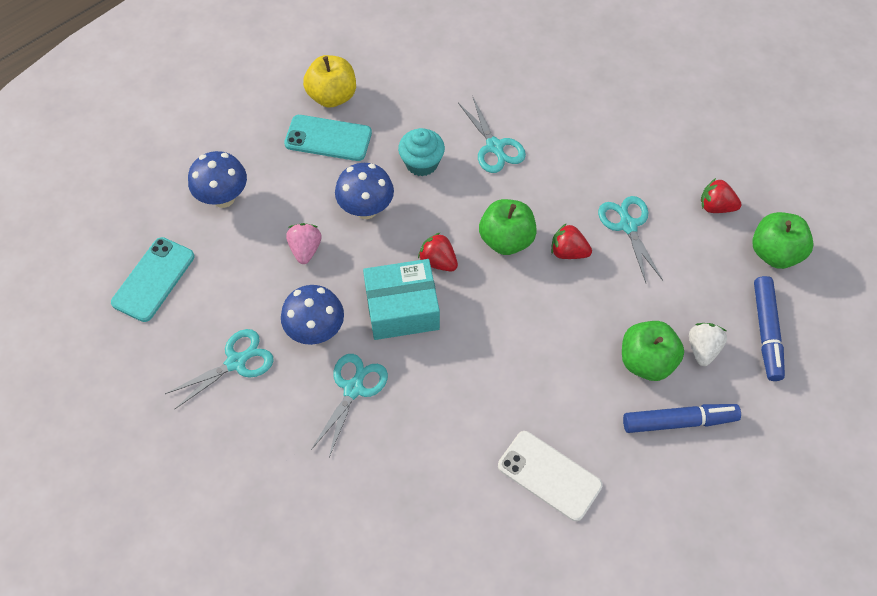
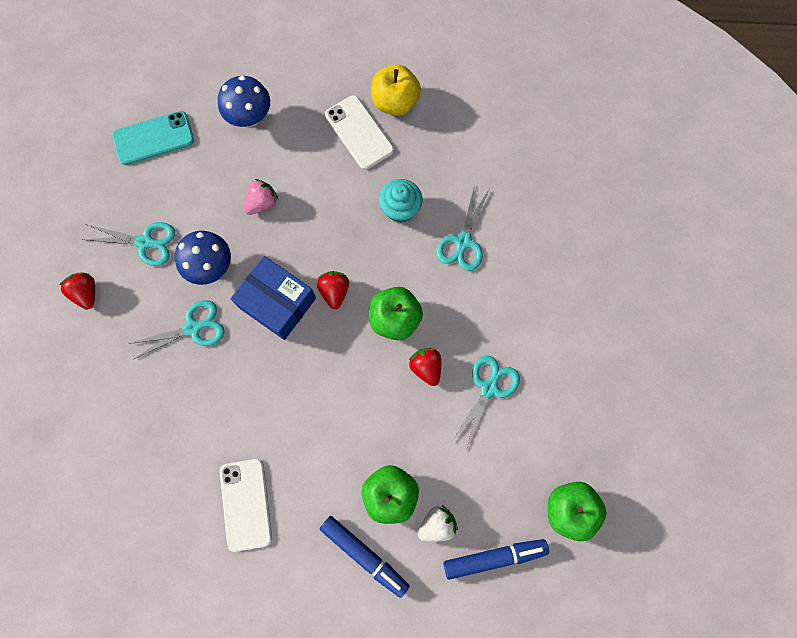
camera: 45 degrees right, 15 degrees up
turquoise phone [284,115,372,161] -> white phone [325,95,394,170]
blue mushroom [335,163,394,219] -> none
turquoise box [363,259,440,340] -> blue box [231,256,316,340]
red strawberry [701,178,741,213] -> red strawberry moved to [59,272,95,310]
blue marker [754,276,785,381] -> blue marker turned 150 degrees counterclockwise [443,539,549,580]

